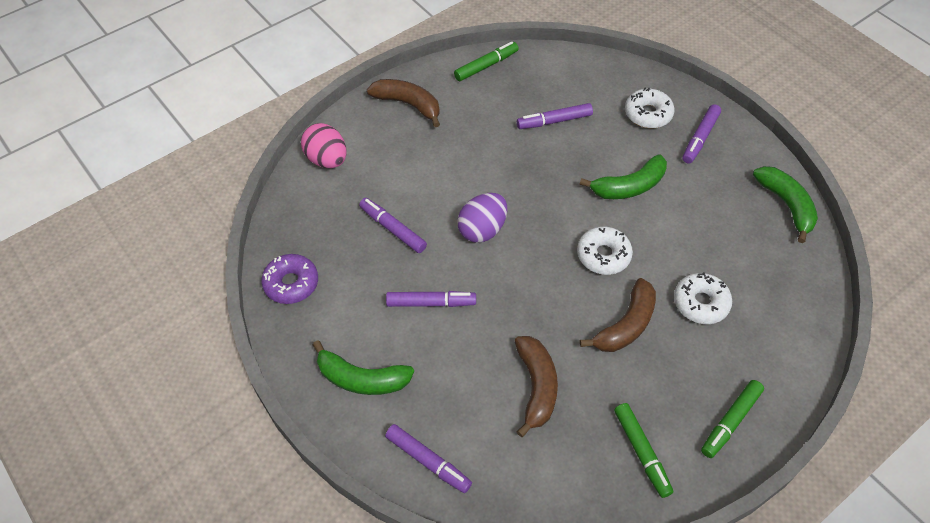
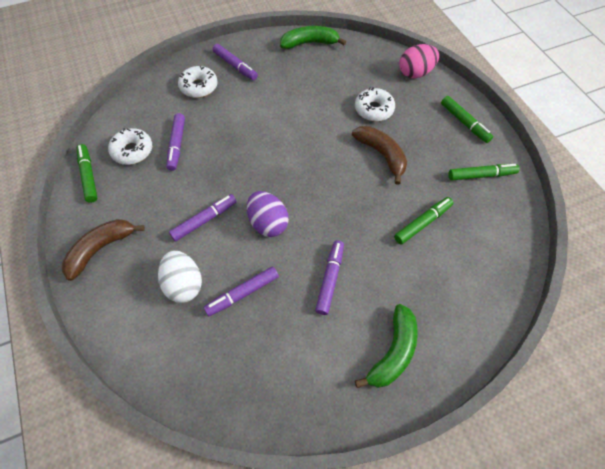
camera: 75 degrees left, 5 degrees up
purple donut [261,254,318,304] -> none
pink egg [301,123,347,168] -> pink egg moved to [399,44,439,78]
purple marker [385,424,472,493] -> purple marker moved to [169,194,237,242]
brown banana [515,336,558,437] -> green marker [394,197,453,245]
white donut [577,227,633,275] -> white donut moved to [108,128,152,165]
green banana [580,154,667,199] -> none
none -> white egg [158,251,202,303]

